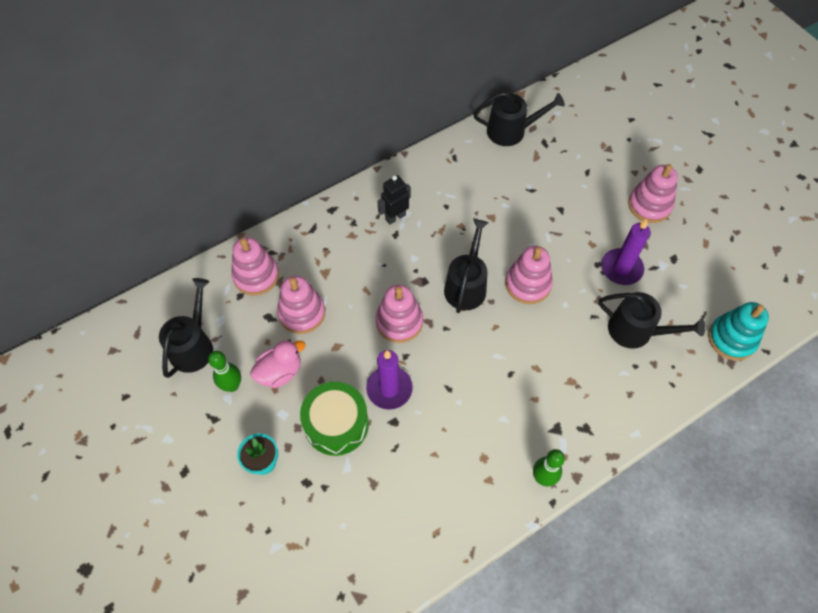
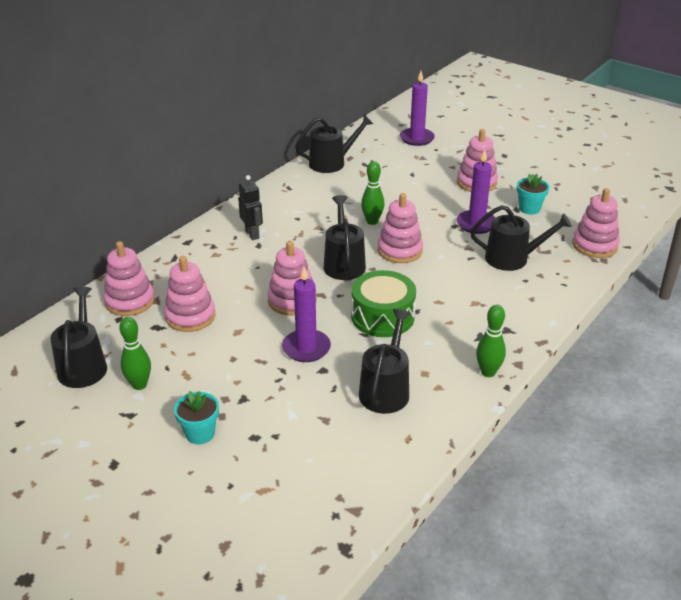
camera: 20 degrees left, 25 degrees down
pink duck [250,340,306,388] -> none
green drum [300,381,369,456] -> green drum moved to [351,270,416,337]
black robot [377,175,411,225] -> black robot turned 120 degrees clockwise [238,175,263,240]
turquoise stacking toy [708,302,769,360] -> pink stacking toy [572,188,620,258]
none -> black watering can [359,309,411,414]
none -> green bowling pin [361,161,384,225]
none -> purple candle [400,71,435,146]
none -> turquoise flower pot [517,174,549,214]

